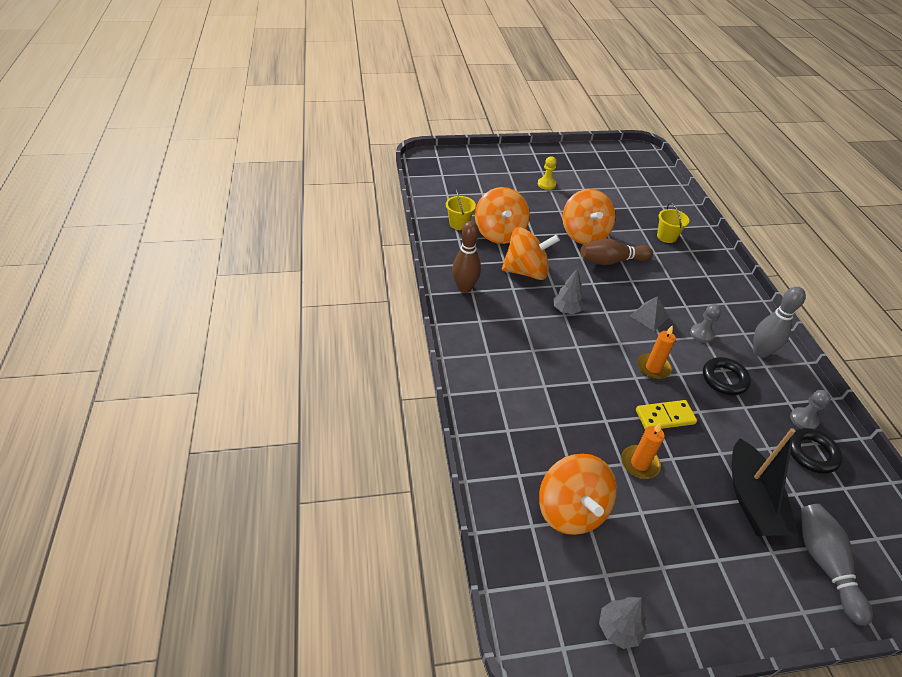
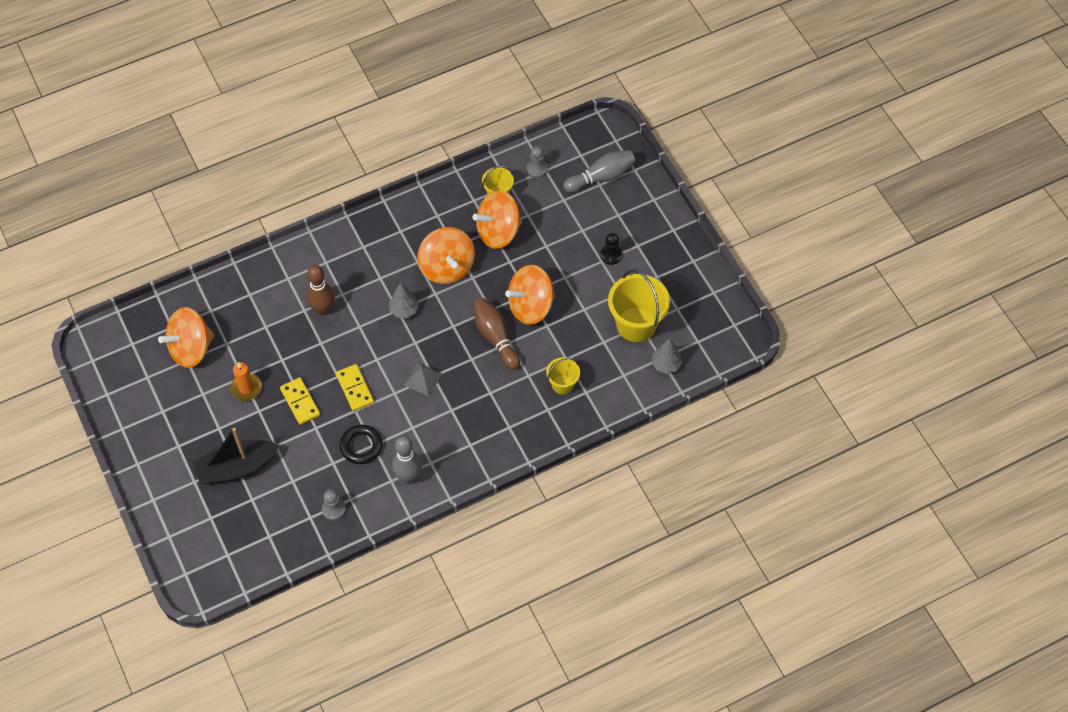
camera: 75 degrees right, 15 degrees up
brown bowling pin [452,221,481,293] -> brown bowling pin moved to [306,265,335,315]
yellow pawn [538,156,557,190] -> black pawn [600,233,622,265]
grey tree [599,597,646,649] -> grey tree moved to [652,339,682,374]
orange candle [637,325,676,379] -> yellow domino [336,364,374,411]
grey pawn [690,304,721,343] -> grey pawn moved to [526,146,547,178]
black ring [791,428,843,474] -> none
grey bowling pin [801,504,873,626] -> grey bowling pin moved to [563,150,636,193]
none -> yellow bucket [608,269,670,342]

